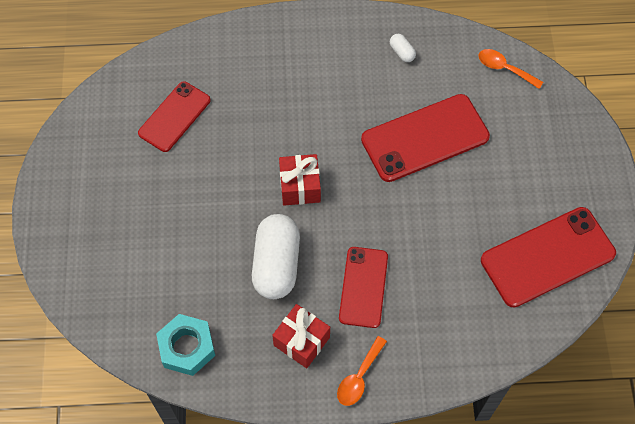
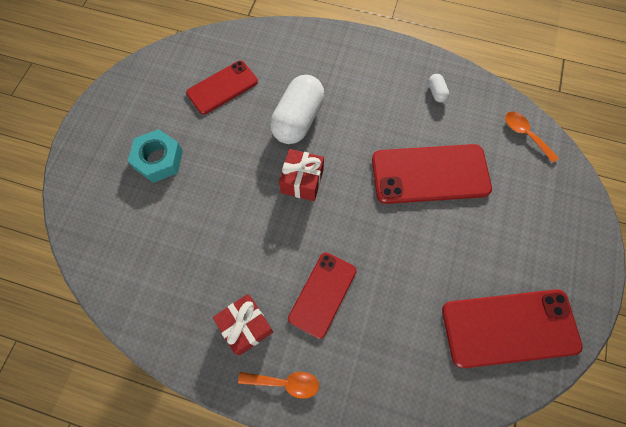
camera: 20 degrees right, 5 degrees up
turquoise nut [156,314,215,376] -> turquoise nut moved to [128,129,183,183]
white capsule [252,214,300,299] -> white capsule moved to [270,75,324,144]
orange spoon [337,336,387,406] -> orange spoon turned 135 degrees counterclockwise [238,372,319,399]

